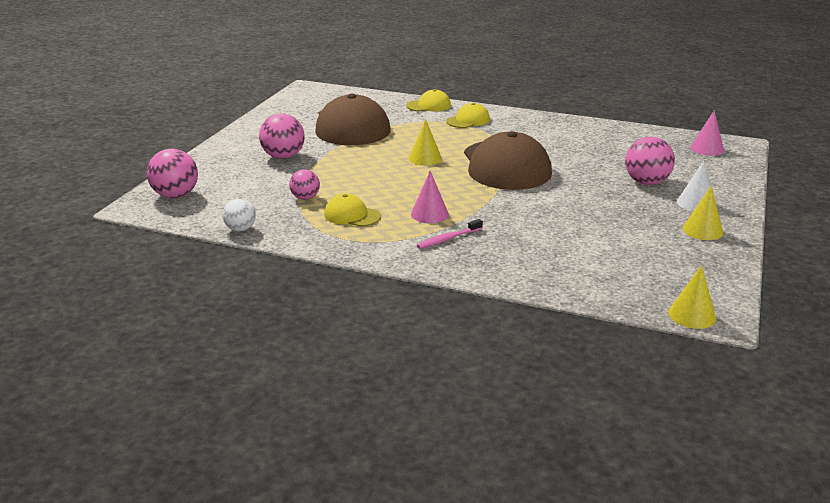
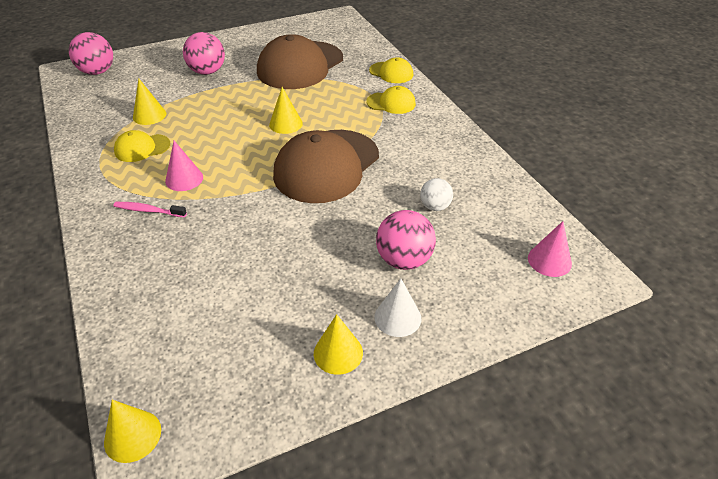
camera: 45 degrees right, 15 degrees up
white ball [223,199,256,231] -> white ball moved to [420,178,453,211]
pink ball [289,169,320,200] -> yellow cone [133,79,167,125]
yellow cap [324,194,381,227] -> yellow cap turned 90 degrees counterclockwise [114,130,170,162]

